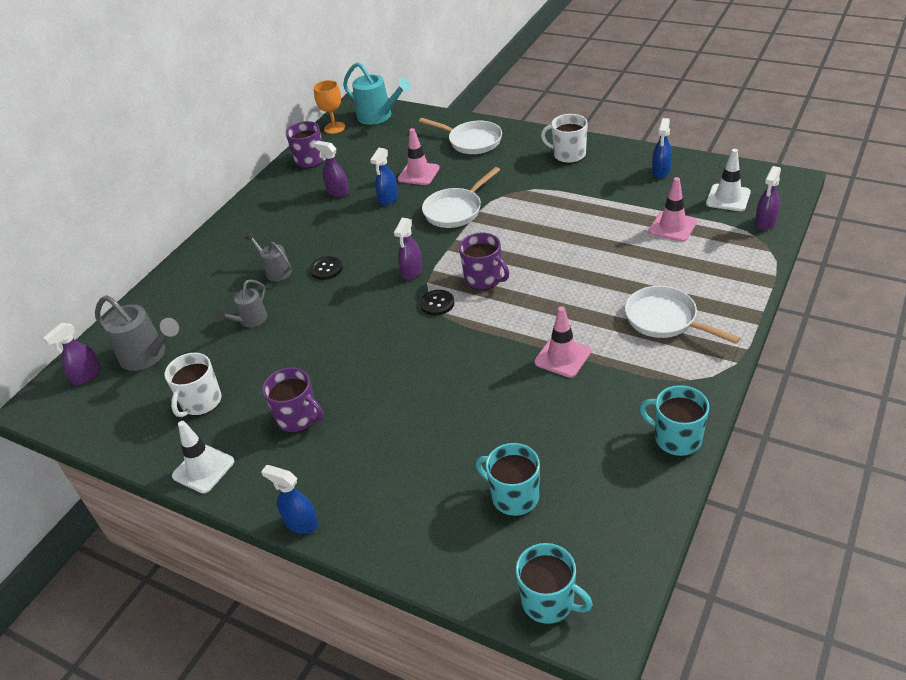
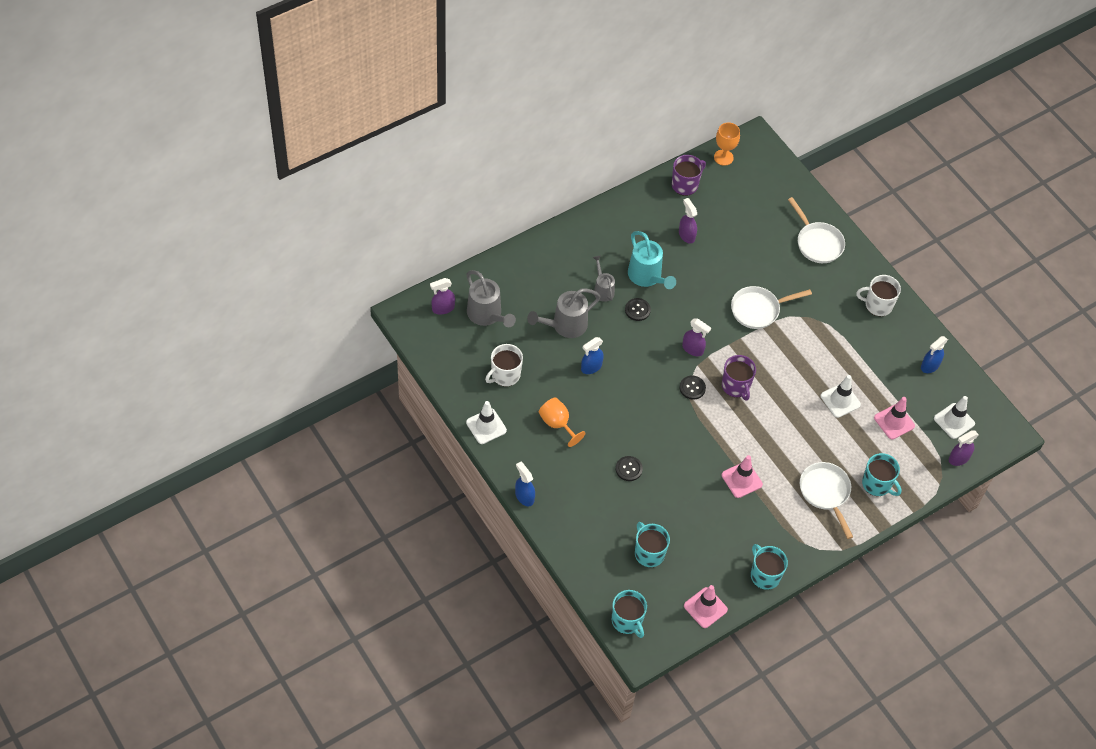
camera: 20 degrees right, 15 degrees up
grey watering can [216,279,267,327] -> grey watering can [527,288,601,338], size x1.64
purple mug [262,367,324,433] -> orange goblet [539,397,585,447]
turquoise watering can [343,62,411,125] -> turquoise watering can moved to [628,231,676,289]
blue spray bottle [370,148,398,206] -> blue spray bottle moved to [581,337,604,374]
purple spray bottle [394,218,422,280] -> purple spray bottle turned 105 degrees counterclockwise [682,318,711,356]
pink traffic cone [398,128,440,185] -> pink traffic cone moved to [684,585,728,628]
white mug [541,114,588,163] -> white mug turned 45 degrees counterclockwise [856,275,901,316]
none -> black button [616,456,643,481]
none -> white traffic cone [820,375,861,418]
none -> turquoise mug [862,453,902,496]

